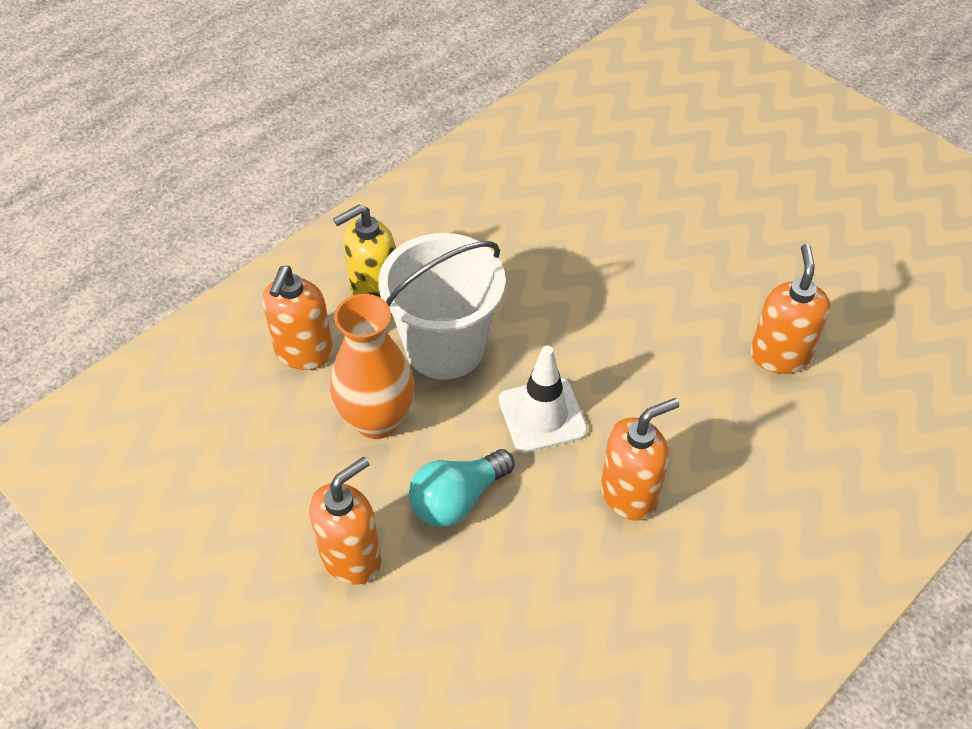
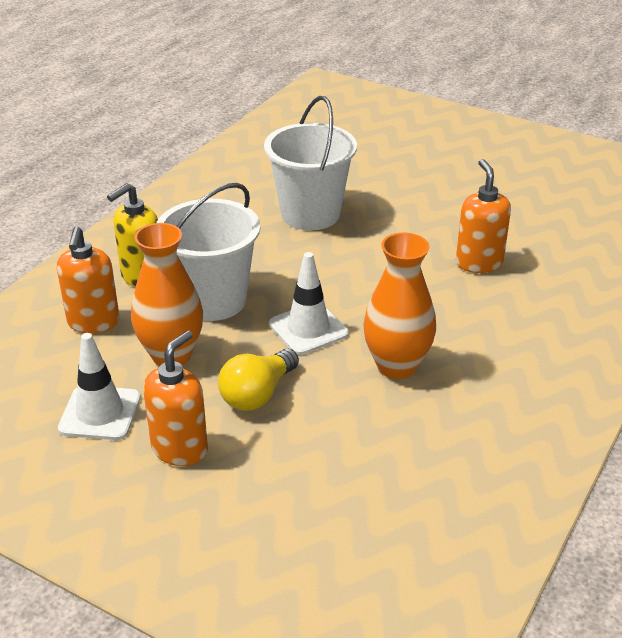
camera: 15 degrees left, 15 degrees down
turquoise light bulb [409,449,514,527] -> yellow light bulb [218,348,299,411]
orange soap dispenser [601,398,679,521] -> orange vase [363,232,436,379]
none -> white traffic cone [58,333,141,440]
none -> white bucket [264,96,357,230]

